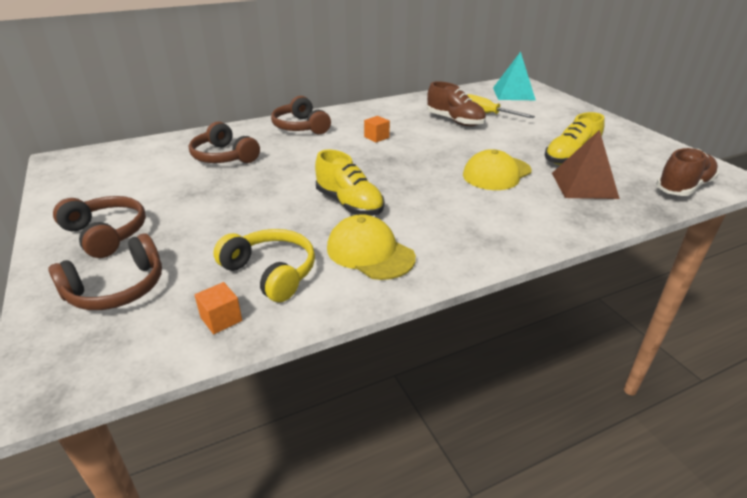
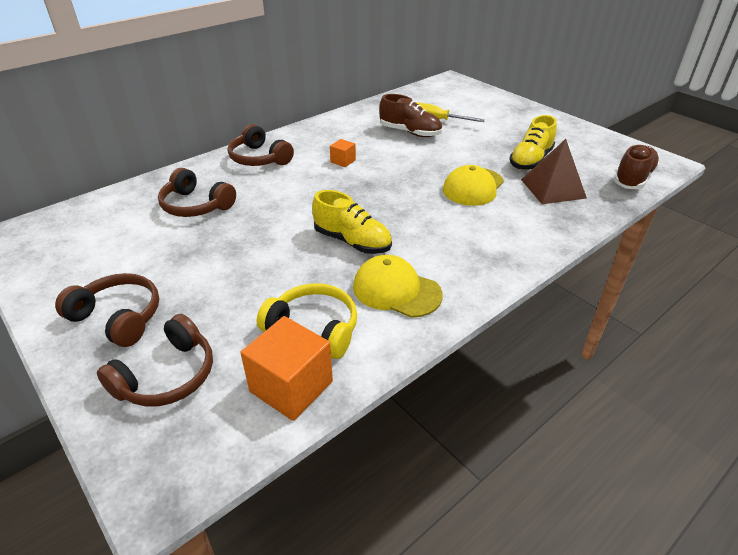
camera: 15 degrees left, 5 degrees up
orange cube [195,282,242,334] -> orange cube [240,316,333,421], size x1.98
turquoise pyramid [493,52,536,100] -> none

